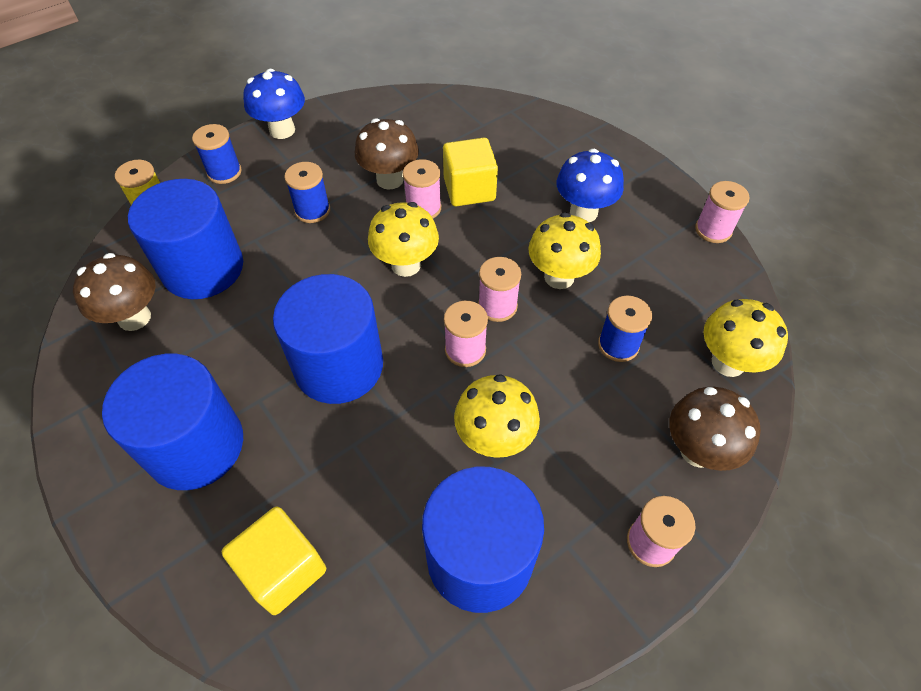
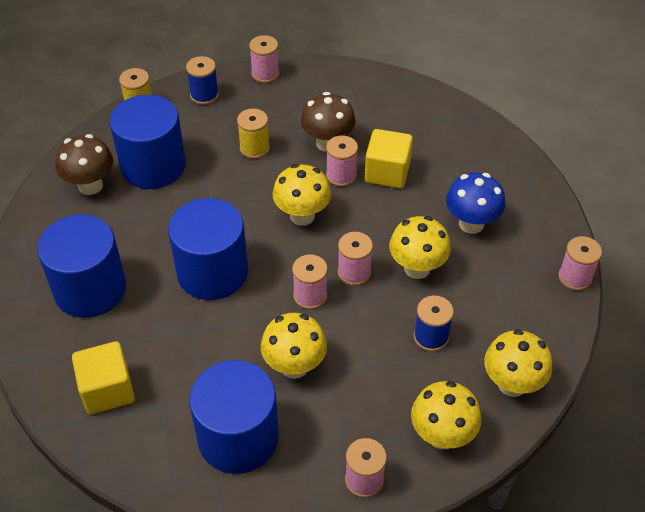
camera: 25 degrees right, 5 degrees down
blue mushroom [243,69,305,139] -> pink spool [249,35,279,83]
blue spool [284,162,330,223] -> yellow spool [237,108,270,159]
brown mushroom [669,387,761,471] -> yellow mushroom [411,381,481,450]

